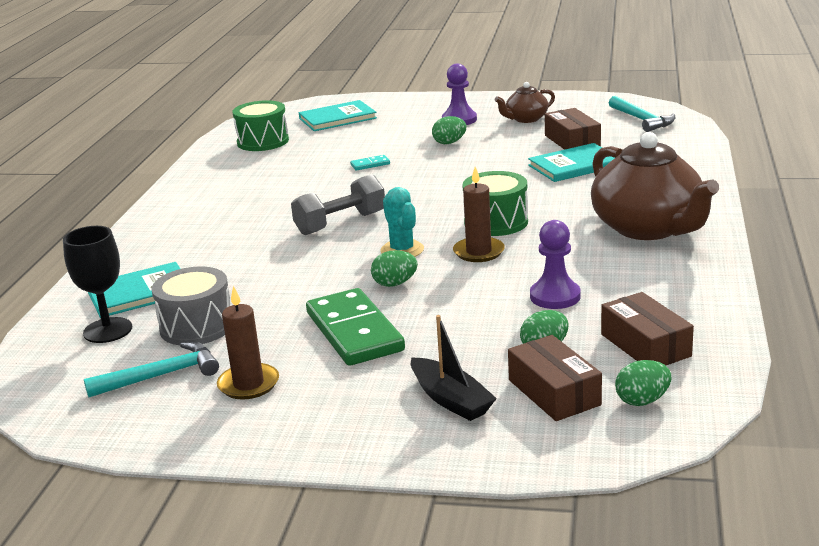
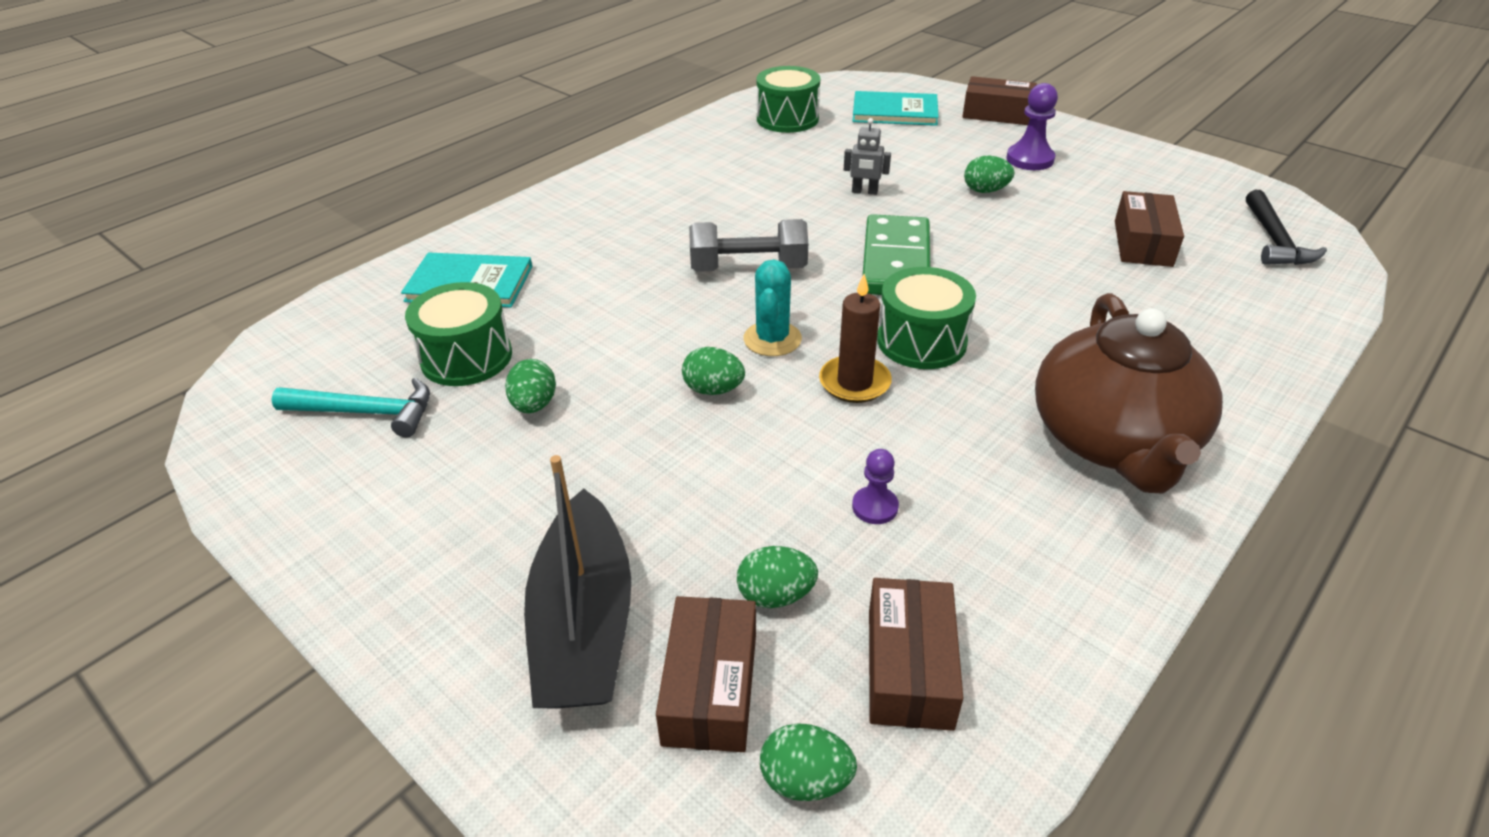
camera: 30 degrees right, 15 degrees up
black goblet [63,226,132,343] -> none
grey drum [152,267,230,345] -> green drum [405,282,512,386]
brown candle [217,286,279,400] -> none
green domino [306,288,405,366] -> green domino moved to [862,214,930,295]
turquoise domino [350,155,390,171] -> grey robot [844,118,891,195]
black boat [411,315,497,421] -> black boat [524,455,632,709], size x1.56
brown teapot [494,82,555,123] -> none
turquoise book [528,143,614,182] -> none
purple pawn [530,220,581,309] -> purple pawn [852,449,899,524], size x0.62
turquoise hammer [609,96,675,132] -> black hammer [1246,190,1327,265]
none -> green egg [505,359,556,413]
none -> brown box [962,76,1037,125]

